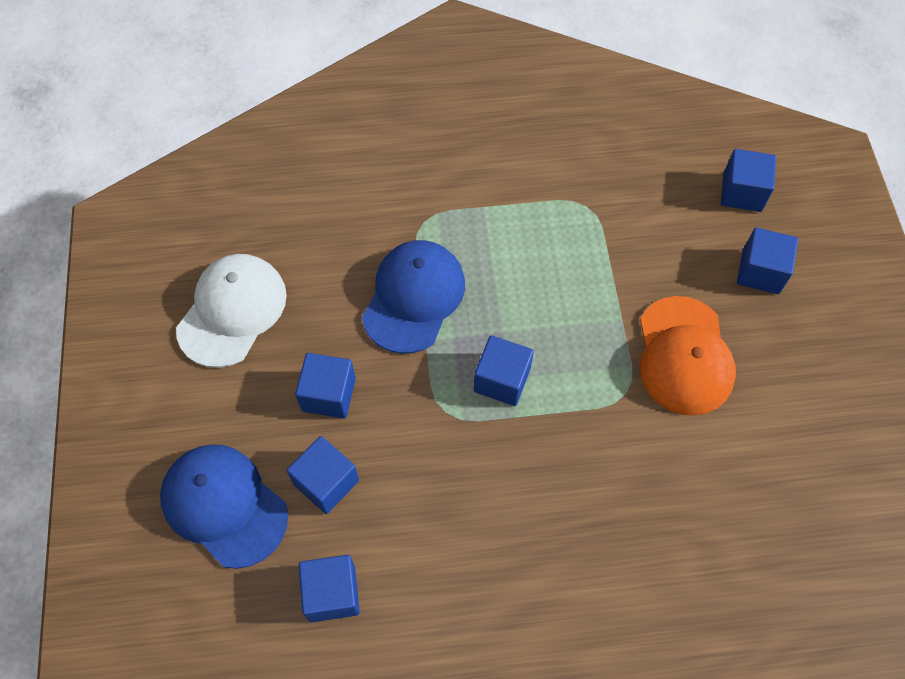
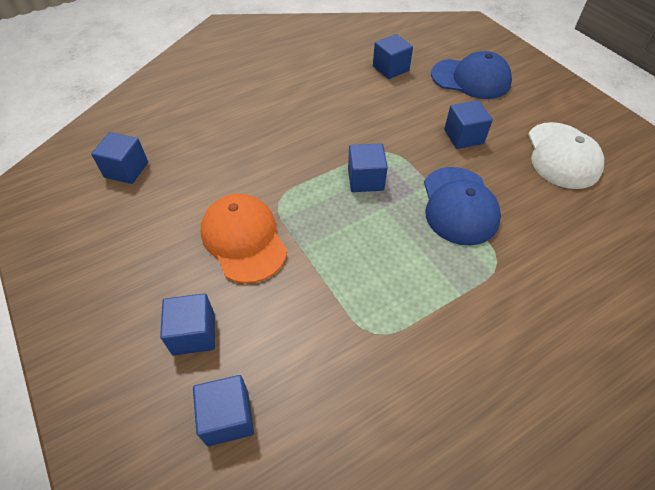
camera: 155 degrees right, 10 degrees down
blue cube [286,436,359,514] -> blue cube moved to [91,132,148,184]

